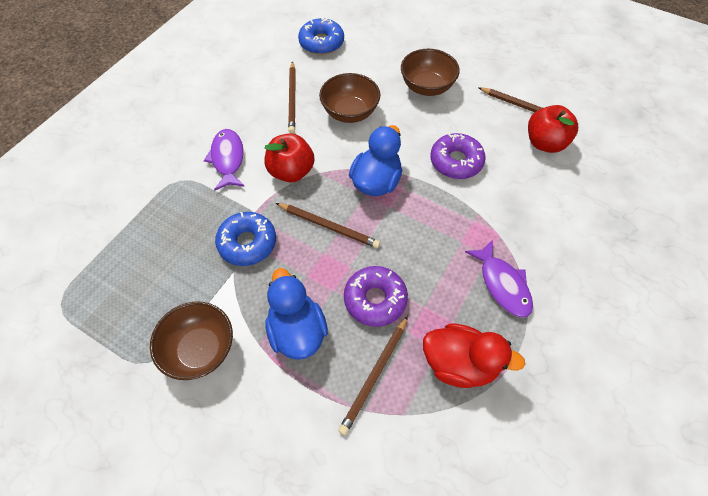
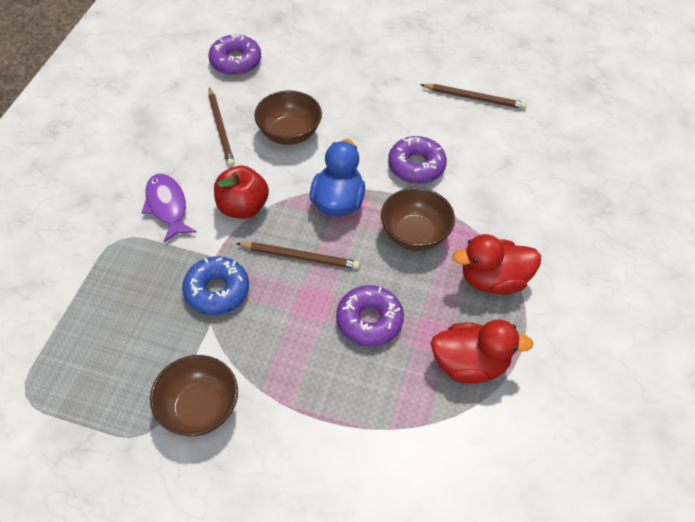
camera: 15 degrees left, 5 degrees down
blue duck [265,268,328,360] -> none
blue donut [298,17,344,55] -> purple donut [208,33,261,75]
brown pencil [338,316,408,435] -> none
brown bowl [401,49,460,96] -> brown bowl moved to [381,188,455,251]
purple fish [465,240,533,318] -> red duck [452,234,541,295]
red apple [528,105,578,153] -> none

